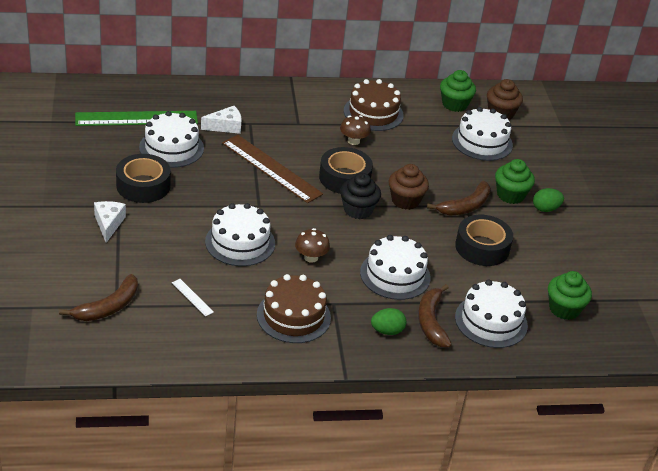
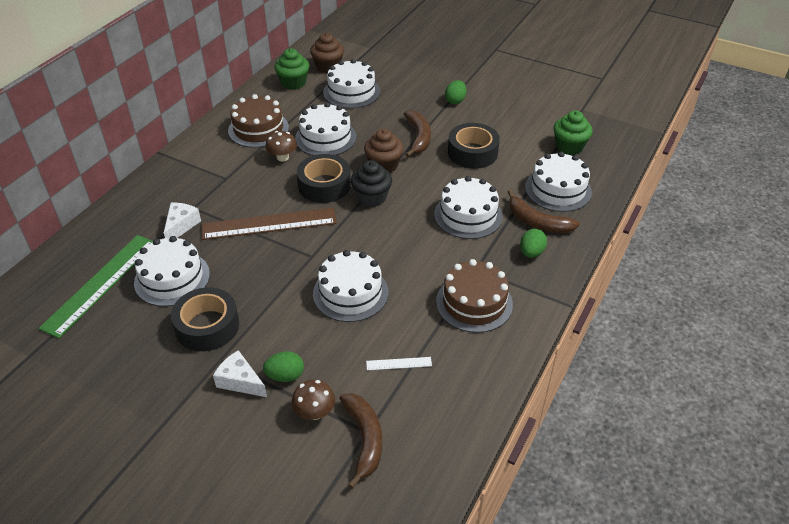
camera: 50 degrees left, 5 degrees up
brown mushroom [295,228,330,263] -> brown mushroom moved to [292,380,335,420]
green cupcake [495,159,535,204] -> none
none -> green egg [263,351,304,382]
none -> white cake [295,102,356,156]

